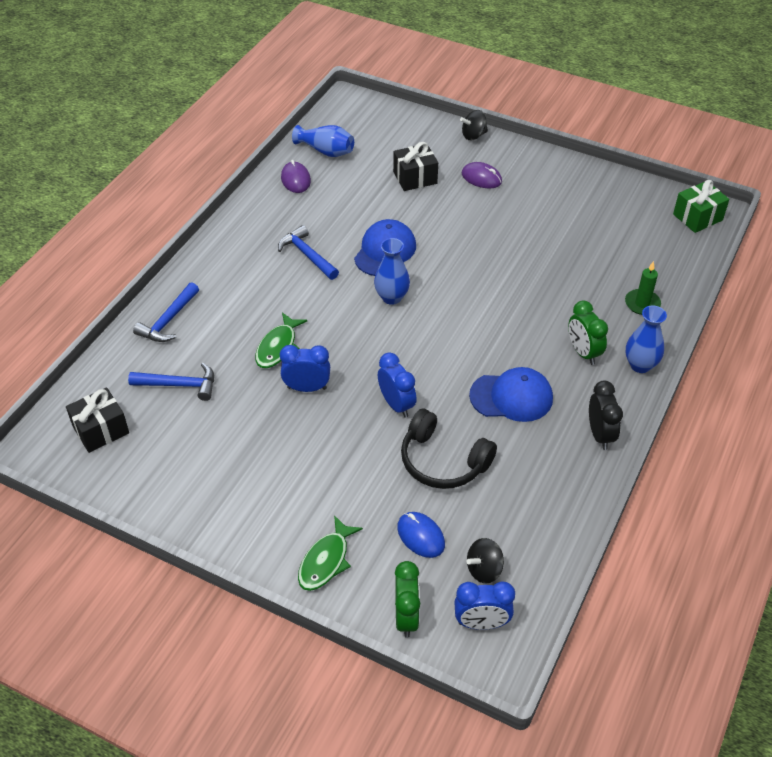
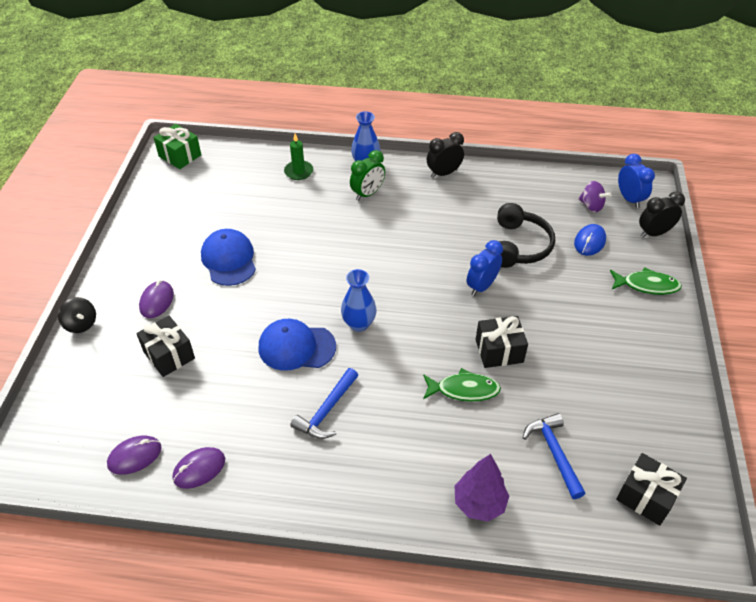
camera: 110 degrees left, 0 degrees up
blue hammer [133,282,199,342] -> purple tree [455,454,509,522]
blue clock [280,345,330,392] -> black gift [476,316,528,368]
blue vase [292,125,354,157] -> purple mouse [107,435,162,475]
green clock [395,561,420,638] -> black clock [639,192,685,238]
black spinning top [466,538,504,583] -> purple spinning top [578,181,612,212]
blue cap [469,367,553,422] -> blue cap moved to [201,229,256,286]

